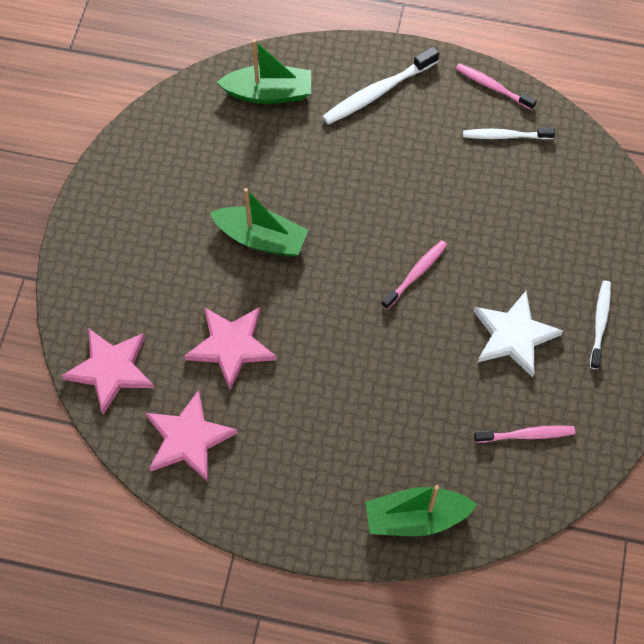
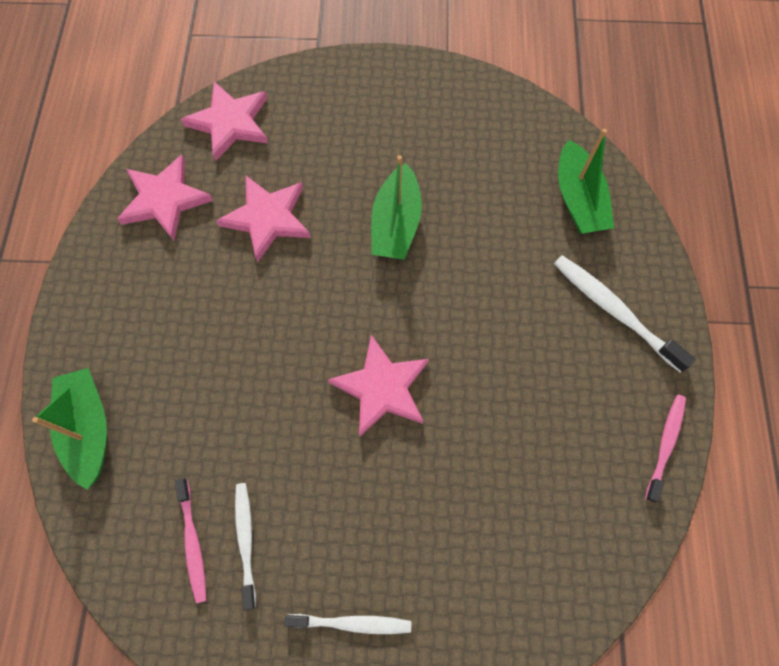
camera: 80 degrees right, 5 degrees up
pink toothbrush [381,240,447,310] -> pink star [328,335,429,437]
white toothbrush [463,128,555,140] -> white toothbrush moved to [235,483,256,610]
white star [474,291,563,378] -> none

